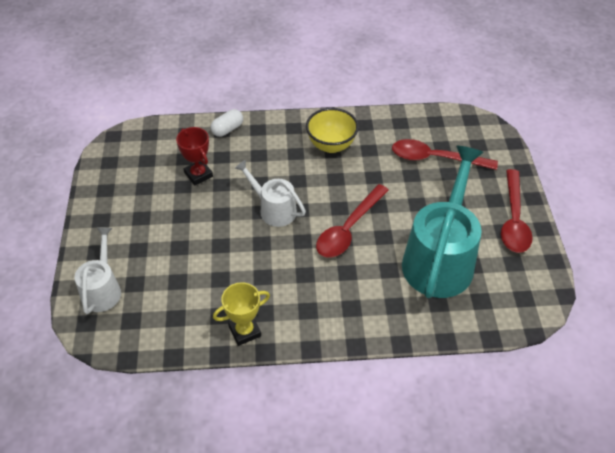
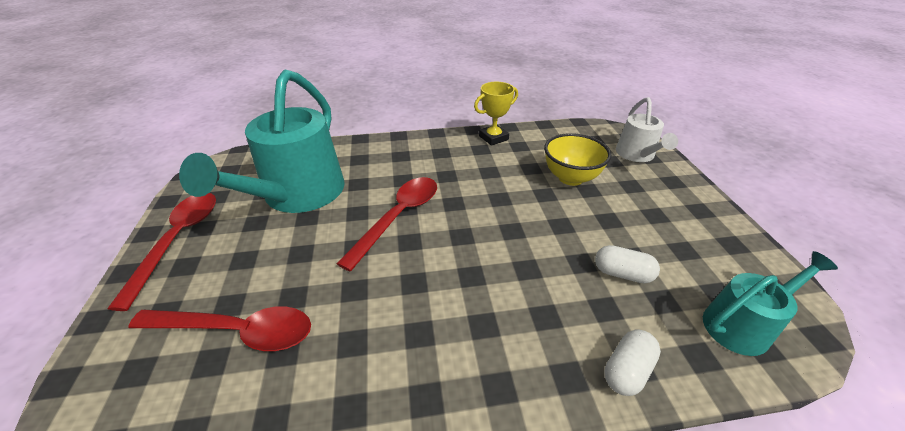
camera: 175 degrees right, 10 degrees down
red trophy [176,127,213,185] -> white capsule [595,245,660,283]
white watering can [234,160,306,227] -> none
yellow bowl [306,108,359,153] -> yellow bowl moved to [544,133,612,186]
none -> turquoise watering can [703,251,838,356]

